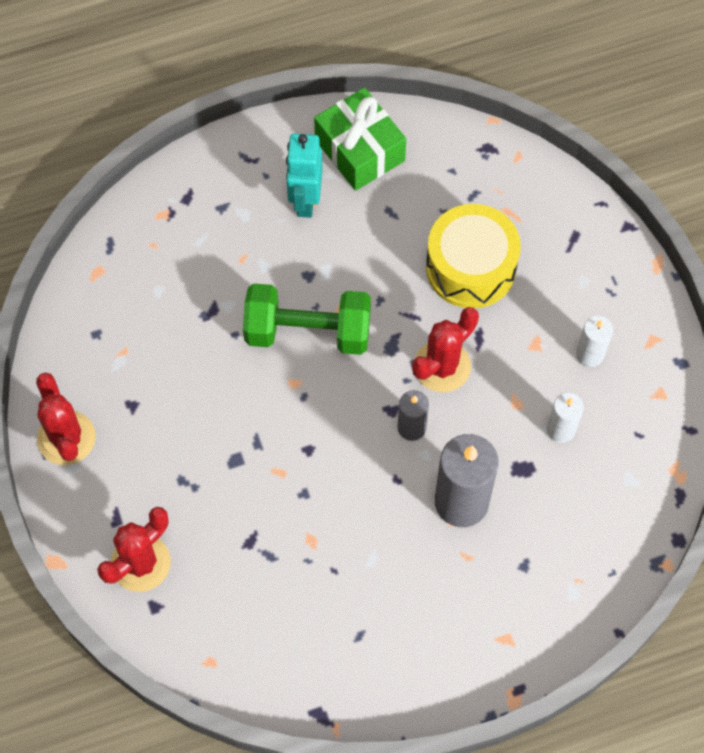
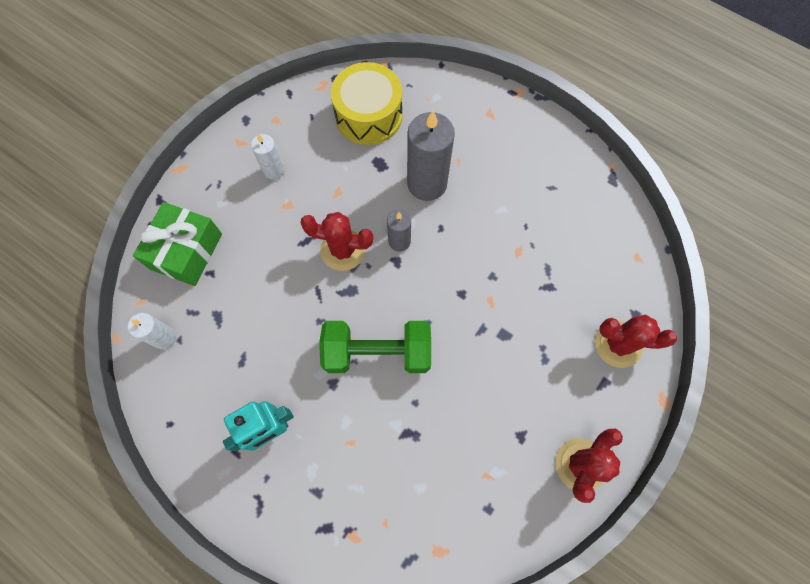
camera: 125 degrees left, 5 degrees up
green dumbbell [243,283,371,355] -> green dumbbell turned 60 degrees counterclockwise [319,321,431,373]
green gift [314,88,406,191] -> green gift moved to [133,202,222,286]
yellow drum [426,204,521,308] -> yellow drum moved to [331,62,402,145]
white candle [547,393,584,443] -> white candle moved to [128,313,176,349]

